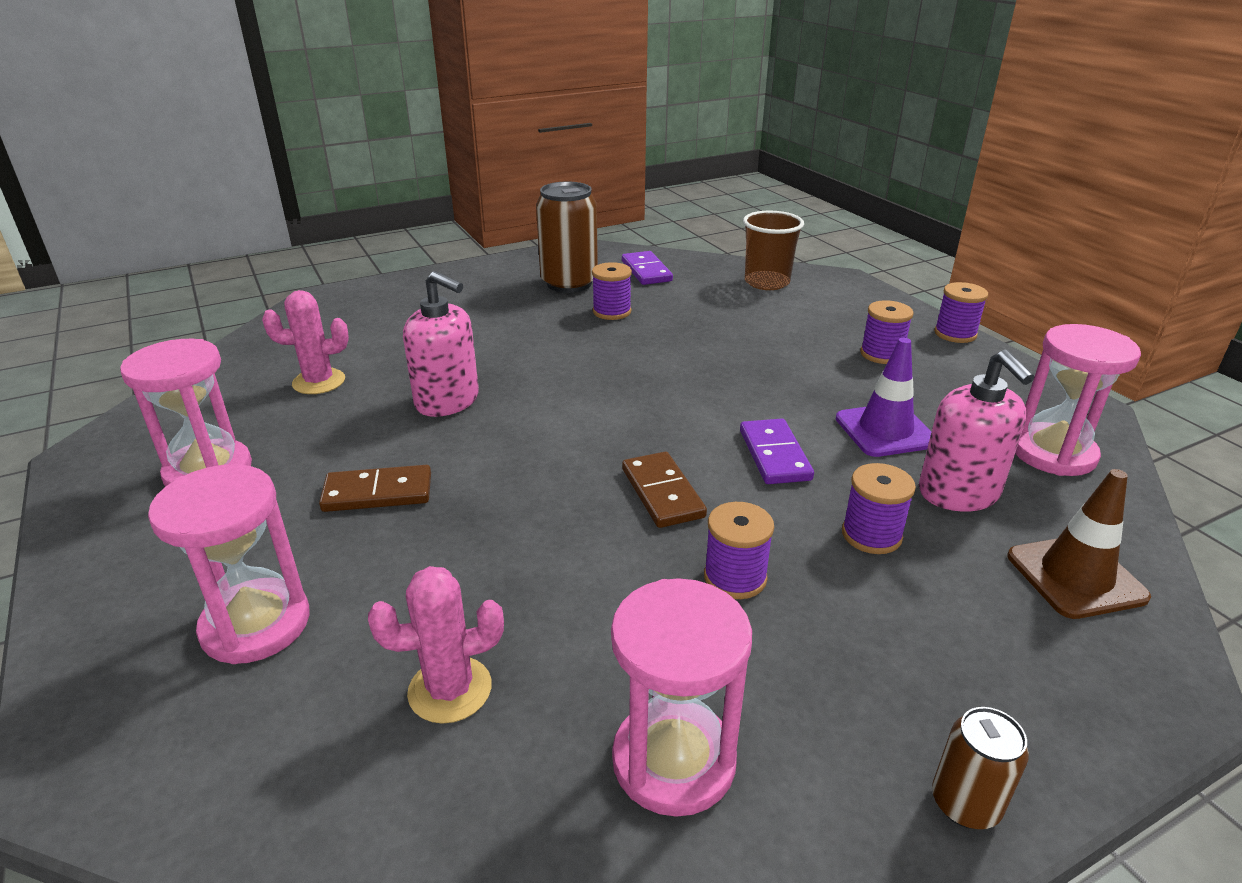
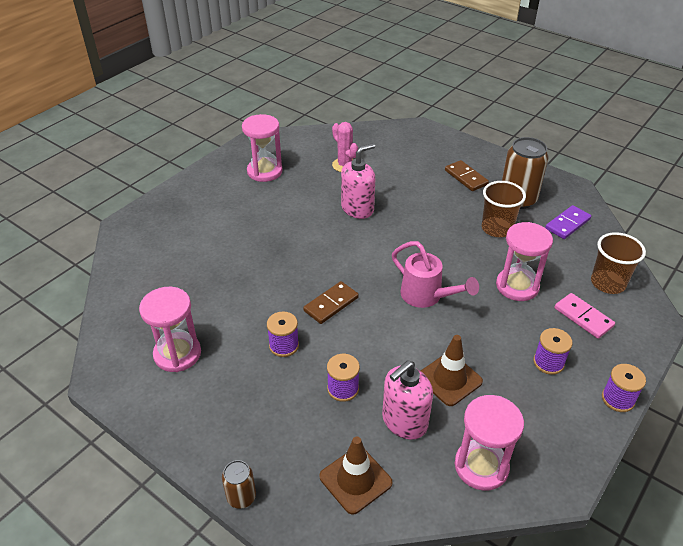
camera: 65 degrees right, 10 degrees up
pink hourglass [148,464,310,664] -> pink hourglass moved to [496,222,553,301]
brown domino [319,465,431,512] -> brown domino moved to [445,160,489,191]
pink cactus [368,566,504,724] -> none
pink soap dispenser [403,271,479,417] -> pink soap dispenser turned 135 degrees counterclockwise [341,143,375,219]
purple spool [592,262,632,320] -> brown cup [482,181,526,237]
purple domino [740,419,814,484] -> none
purple traffic cone [836,338,932,457] -> brown traffic cone [421,335,483,406]
brown can [932,707,1029,829] -> brown can moved to [222,460,256,509]
none -> pink watering can [392,241,479,308]
none -> pink domino [555,293,615,339]

